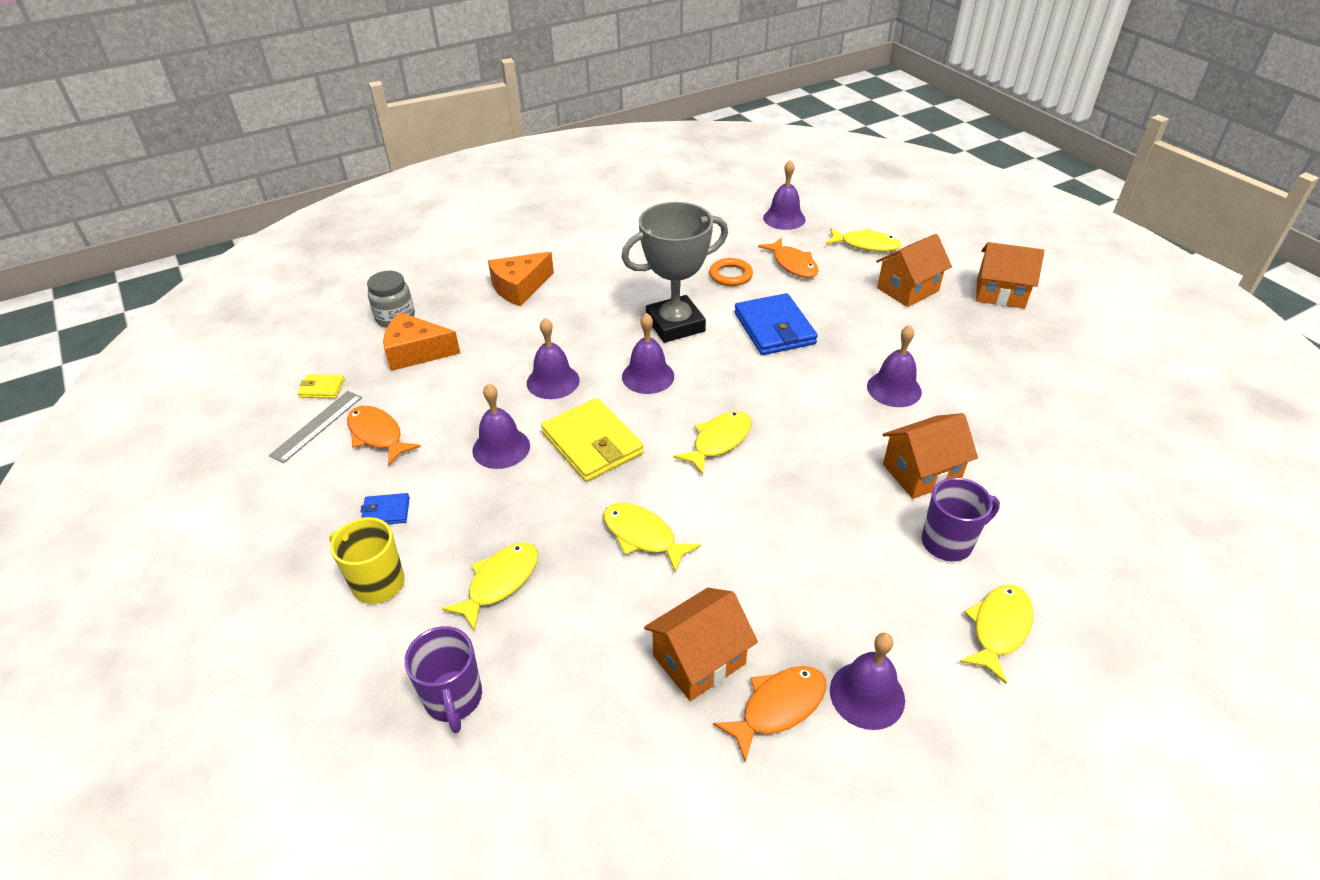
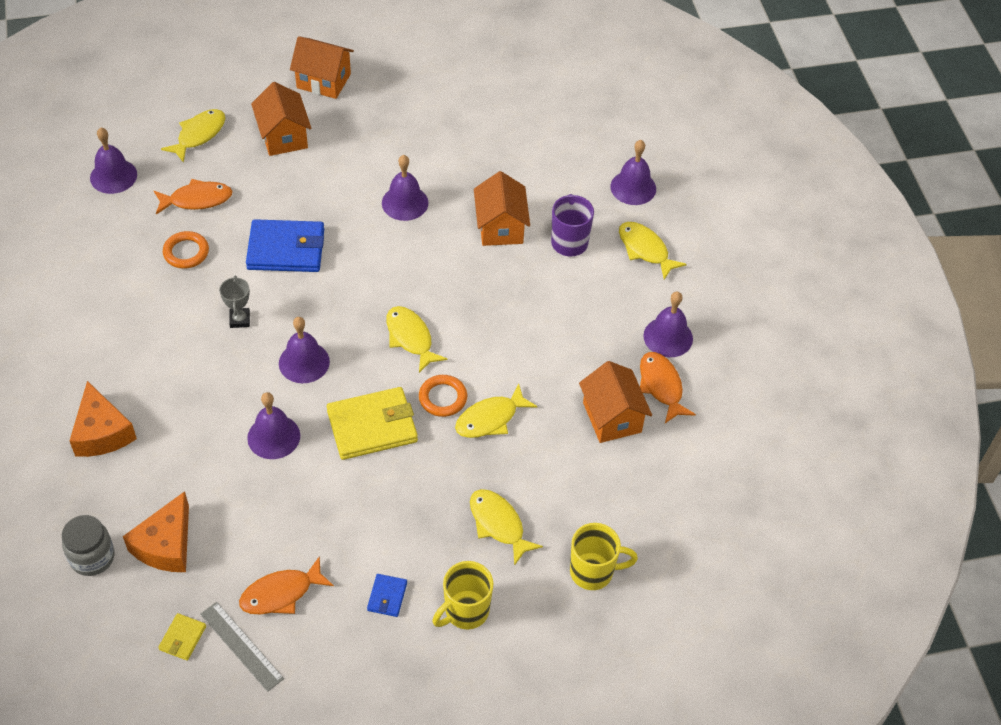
camera: 75 degrees left, 10 degrees up
purple mug [404,626,482,733] -> yellow mug [570,523,638,590]
purple bell [472,384,530,469] -> purple bell moved to [610,140,656,205]
grey trophy [621,202,728,343] -> grey trophy [219,276,250,328], size x0.42
orange house [976,242,1044,309] -> orange house turned 75 degrees clockwise [290,36,354,99]
none -> orange ring [419,375,467,417]

